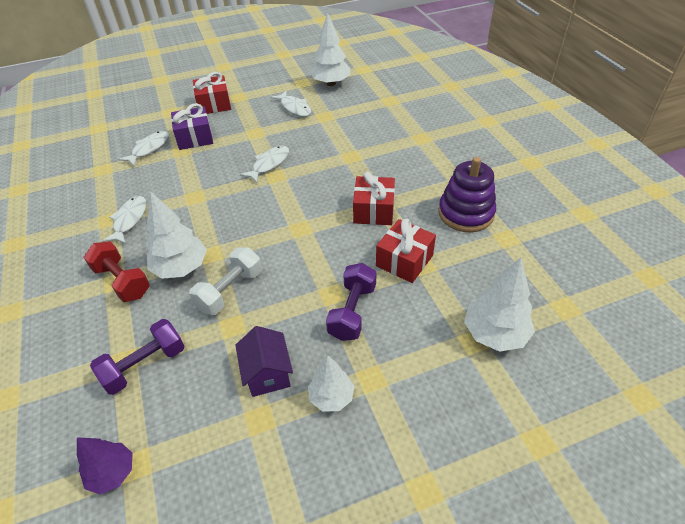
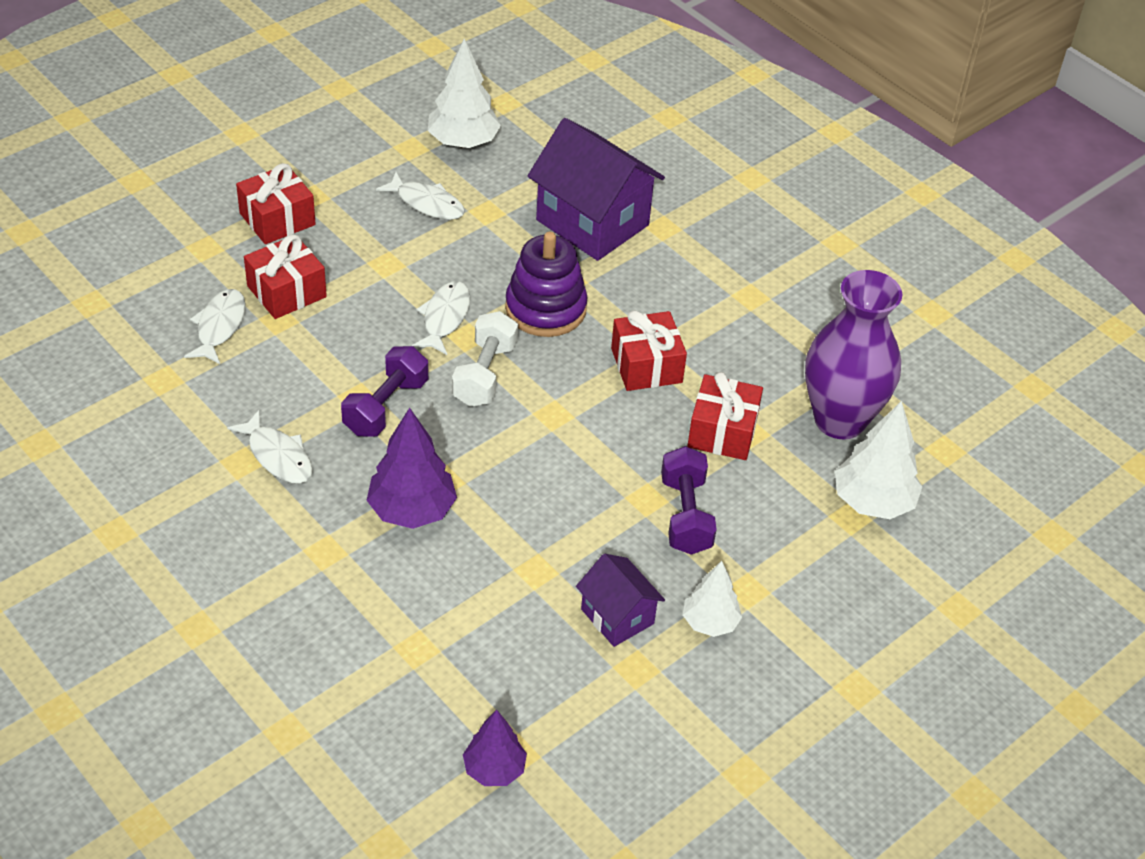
camera: 25 degrees left, 0 degrees up
red dumbbell [84,241,150,302] -> none
purple dumbbell [90,319,185,395] -> purple dumbbell moved to [341,346,428,437]
white fish [102,196,147,244] -> white fish turned 150 degrees clockwise [227,410,313,483]
white tree [146,191,207,279] -> purple tree [367,408,457,529]
purple gift [171,103,213,150] -> red gift [244,234,327,319]
white dumbbell [189,247,262,315] -> white dumbbell moved to [452,311,518,407]
purple stacking toy [439,157,496,232] -> purple stacking toy moved to [505,232,587,337]
none -> purple house [528,118,665,261]
none -> purple vase [805,270,902,439]

